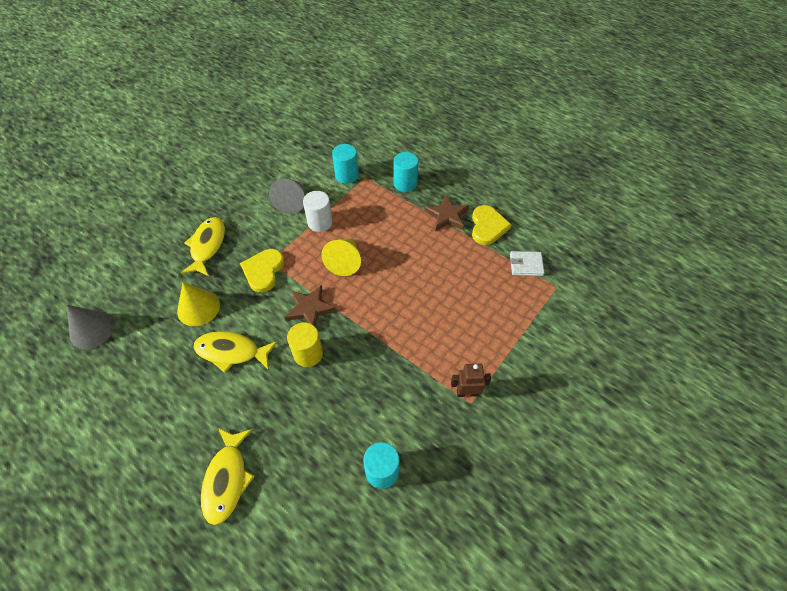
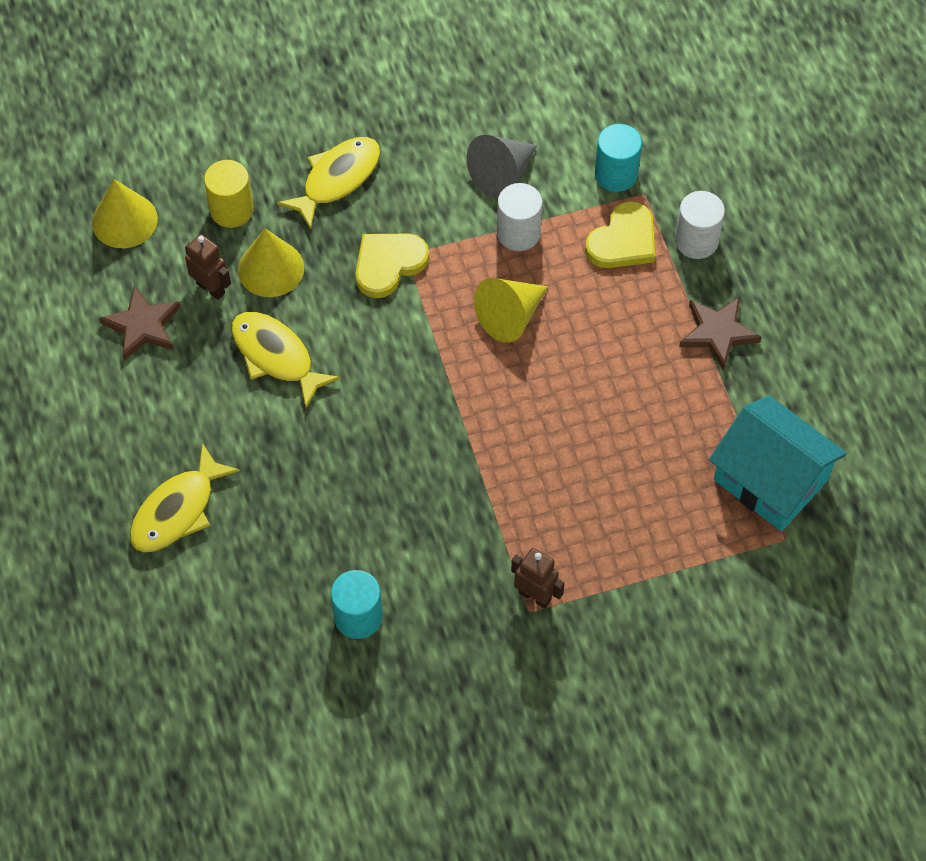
camera: 35 degrees right, 5 degrees up
grey cone [67,305,115,349] -> yellow cone [92,179,158,248]
brown star [285,285,336,326] -> brown star moved to [99,285,181,360]
yellow cylinder [287,322,323,367] -> yellow cylinder moved to [204,160,254,228]
turquoise cylinder [393,152,418,192] -> white cylinder [675,191,725,259]
yellow heart [472,205,511,245] -> yellow heart moved to [585,201,655,268]
white wallet [510,251,544,276] -> turquoise house [709,396,847,531]
none -> brown robot [185,234,231,300]

